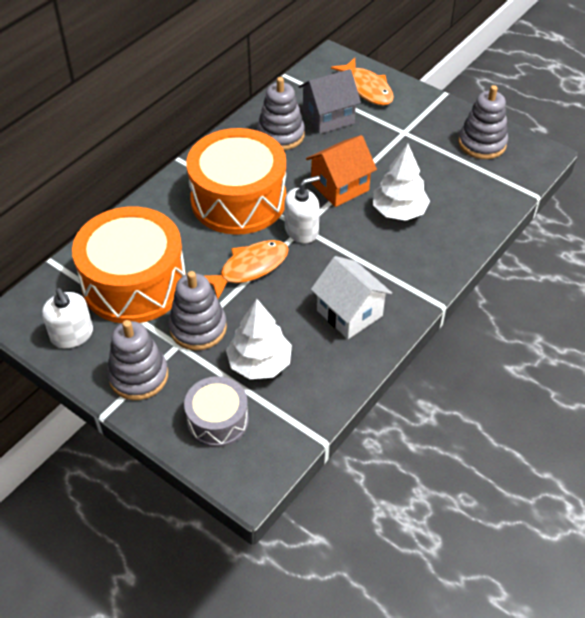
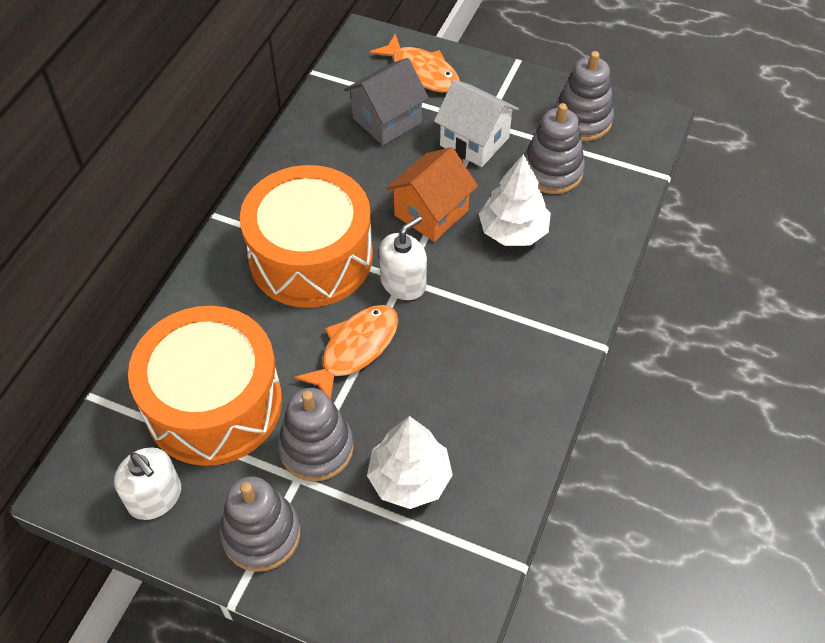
camera: 15 degrees left, 5 degrees up
grey drum [184,376,249,448] -> none
grey stacking toy [257,77,305,150] -> grey stacking toy moved to [524,103,585,194]
white house [311,256,392,339] -> white house moved to [434,80,519,167]

